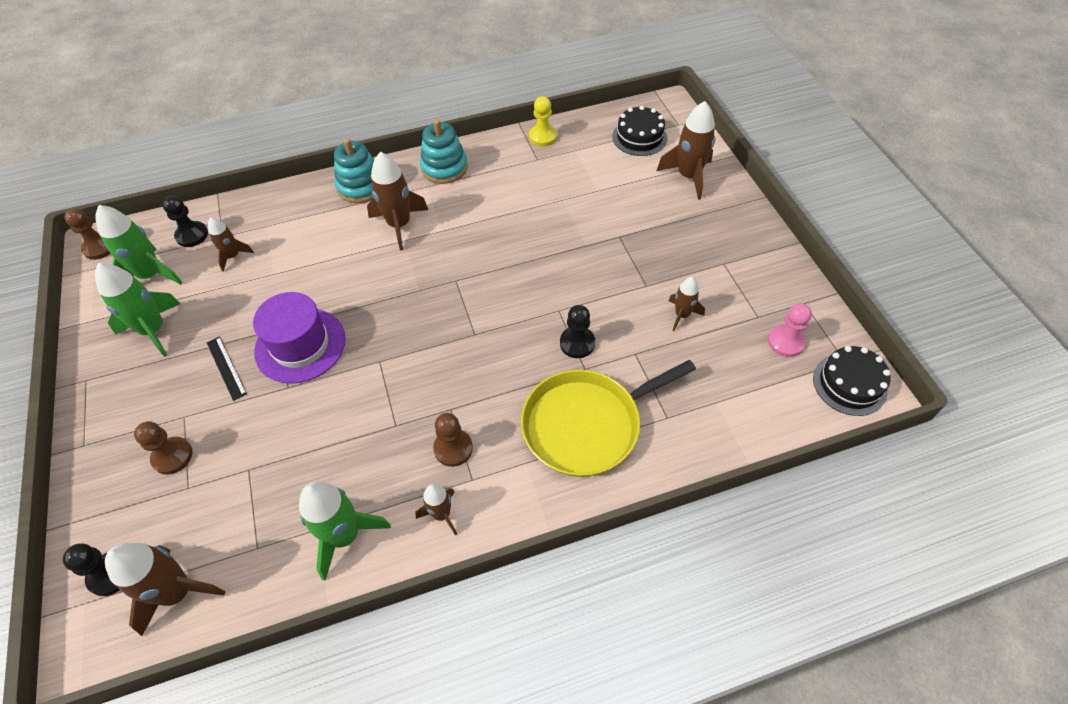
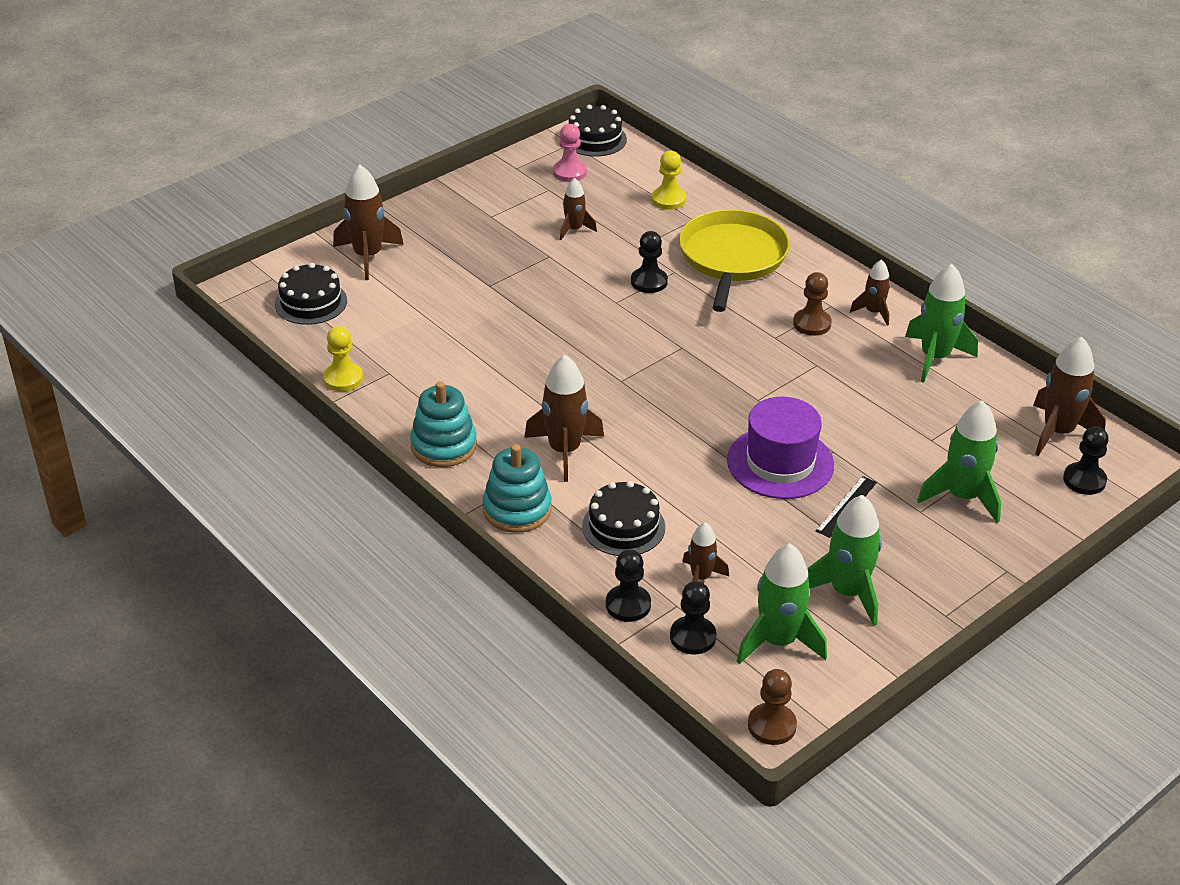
camera: 115 degrees left, 15 degrees down
brown pawn [134,421,193,475] -> green rocket [917,400,1001,523]
yellow pan [521,360,696,477] -> yellow pan turned 120 degrees counterclockwise [679,209,790,312]
none -> black cake [582,481,665,556]
none -> black pawn [606,549,651,622]
none -> yellow pawn [651,151,686,210]

